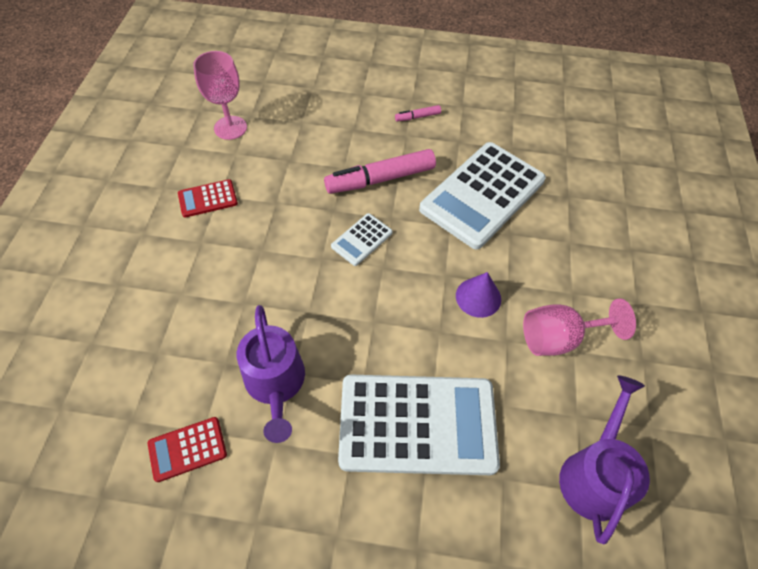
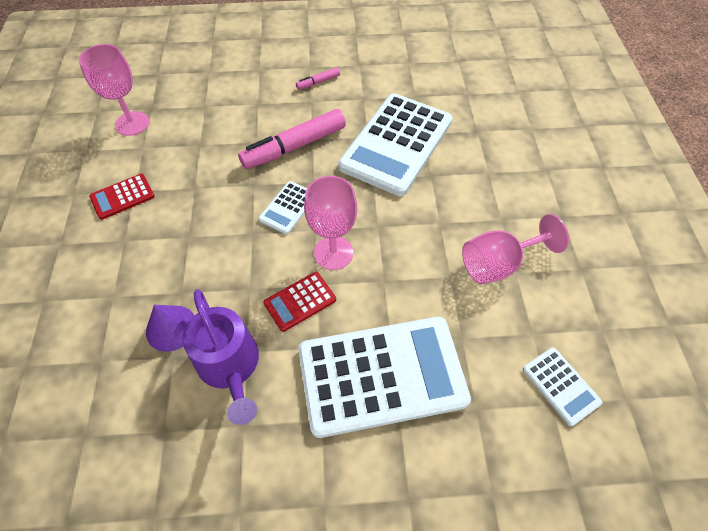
camera: 10 degrees left, 0 degrees up
red calculator [148,417,227,482] -> red calculator moved to [263,272,336,332]
purple cone [456,272,501,318] -> purple cone moved to [146,305,194,352]
purple watering can [559,376,650,544] -> white calculator [523,347,603,426]
none -> pink goblet [304,176,357,270]

